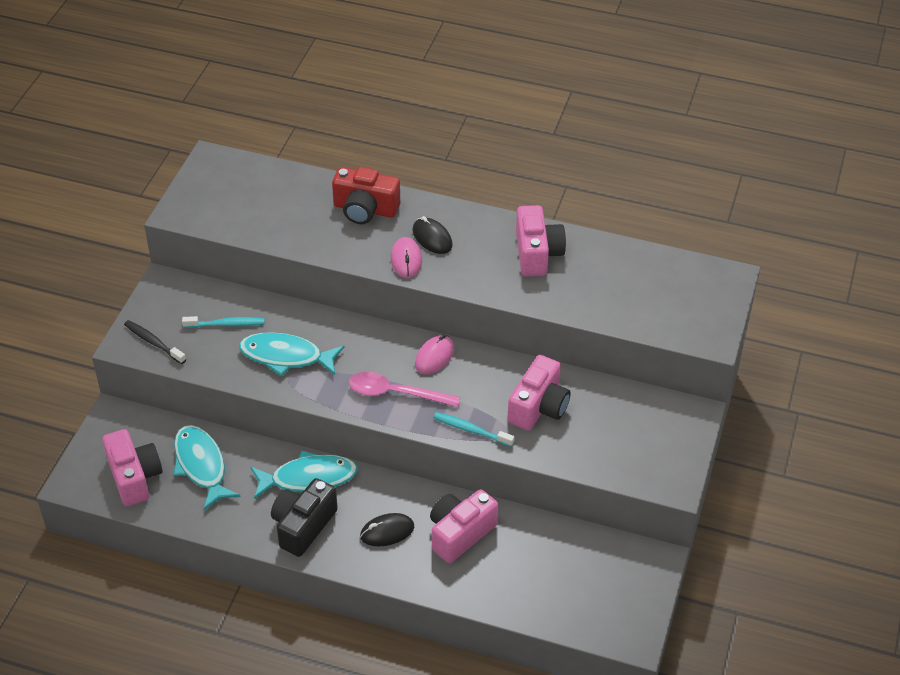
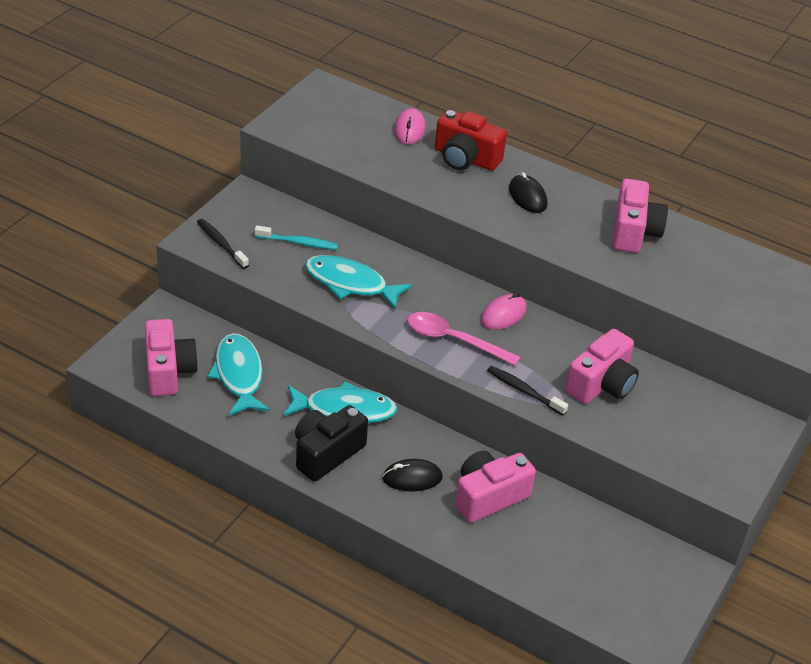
camera: 10 degrees right, 5 degrees down
pink mouse [391,237,422,278] -> pink mouse moved to [394,108,426,144]
turquoise toothbrush [433,412,515,447] -> black toothbrush [487,366,568,415]

